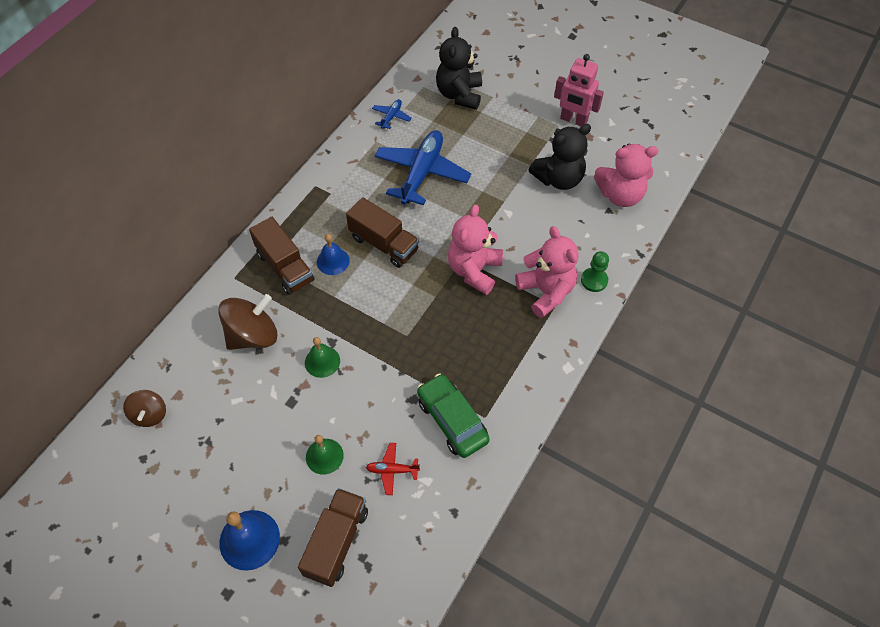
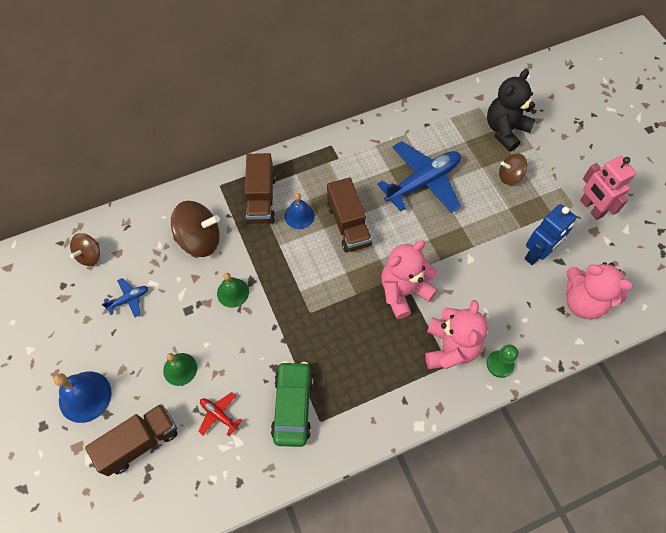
camera: 35 degrees right, 5 degrees up
blue plane [372,99,412,129] -> blue plane moved to [102,278,148,317]
black teddy bear [529,124,591,190] -> blue robot [525,204,577,265]
none -> brown spinning top [499,153,528,185]

